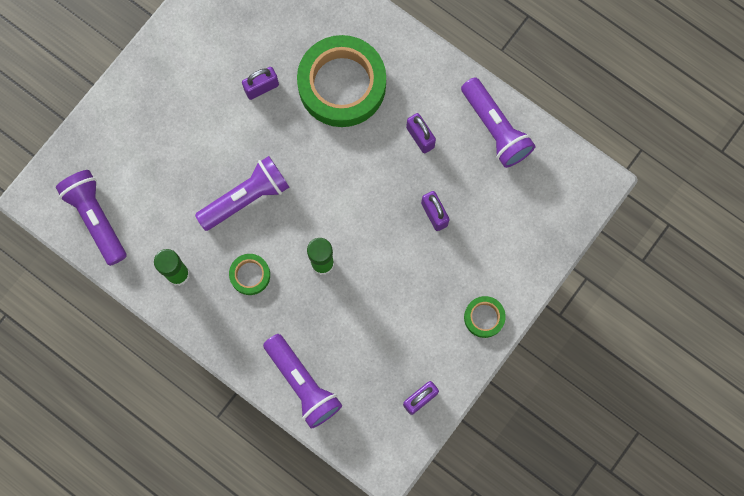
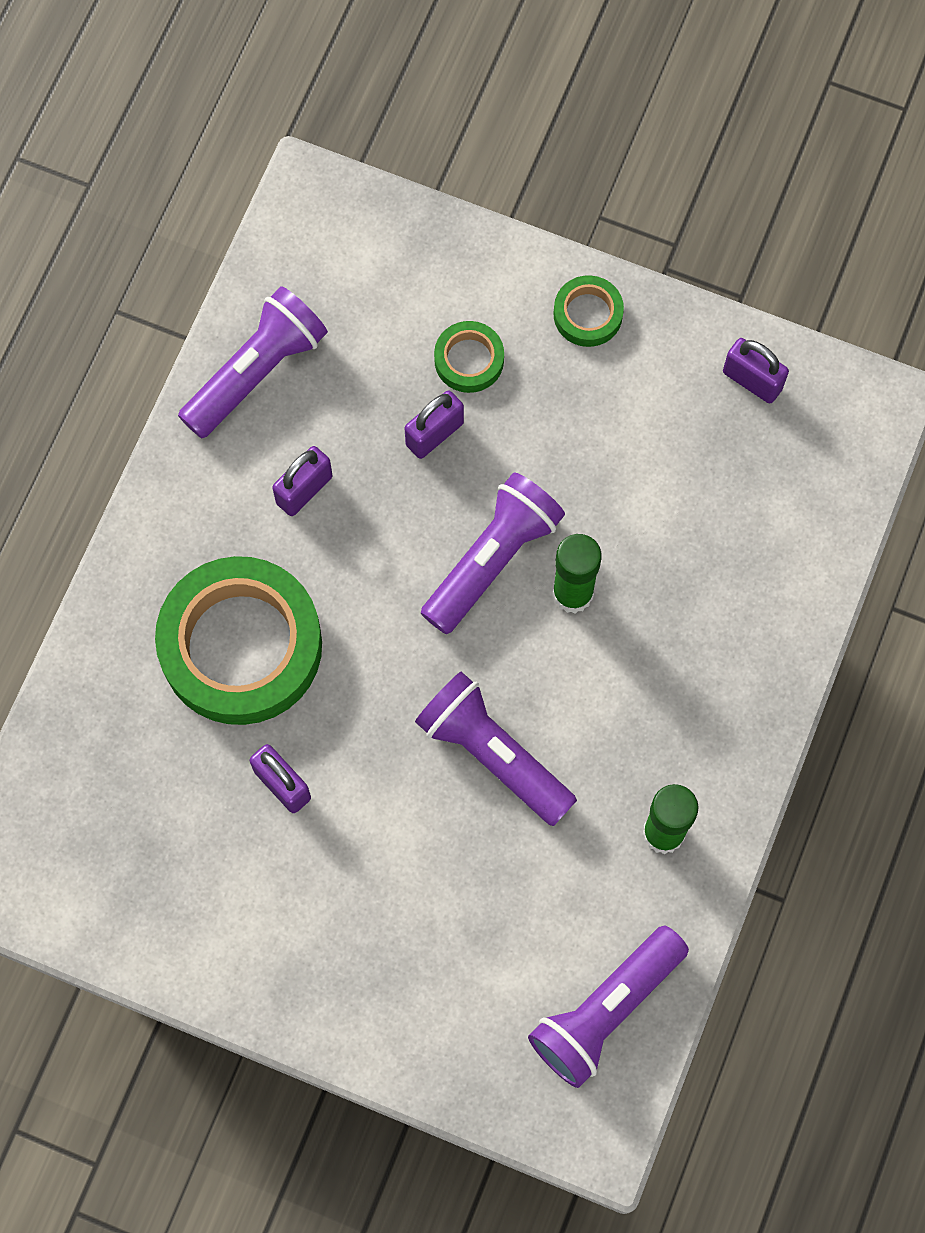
camera: 105 degrees left, 5 degrees down
green tape [229,254,270,295] -> green tape moved to [434,321,504,393]
purple flashlight [263,334,342,429] -> purple flashlight moved to [421,472,565,634]

